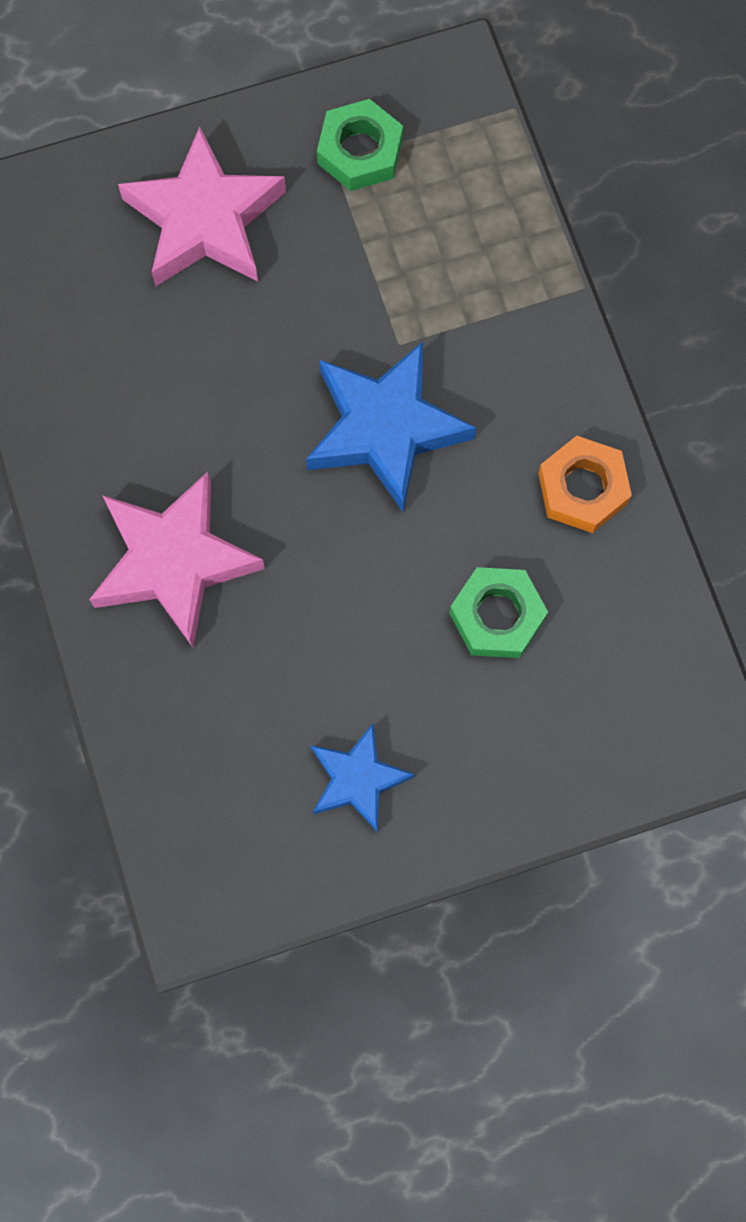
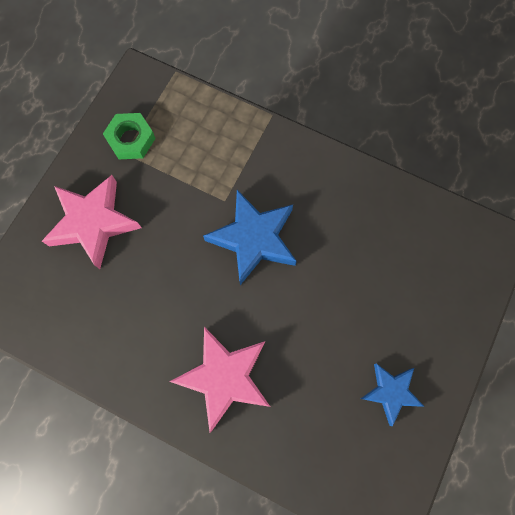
camera: 45 degrees left, 0 degrees up
green nut [449,567,548,658] -> none
orange nut [538,436,632,533] -> none

